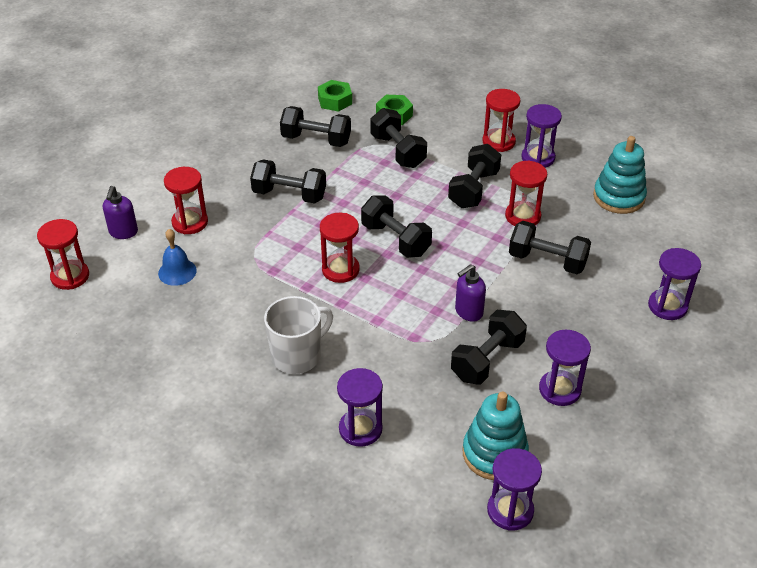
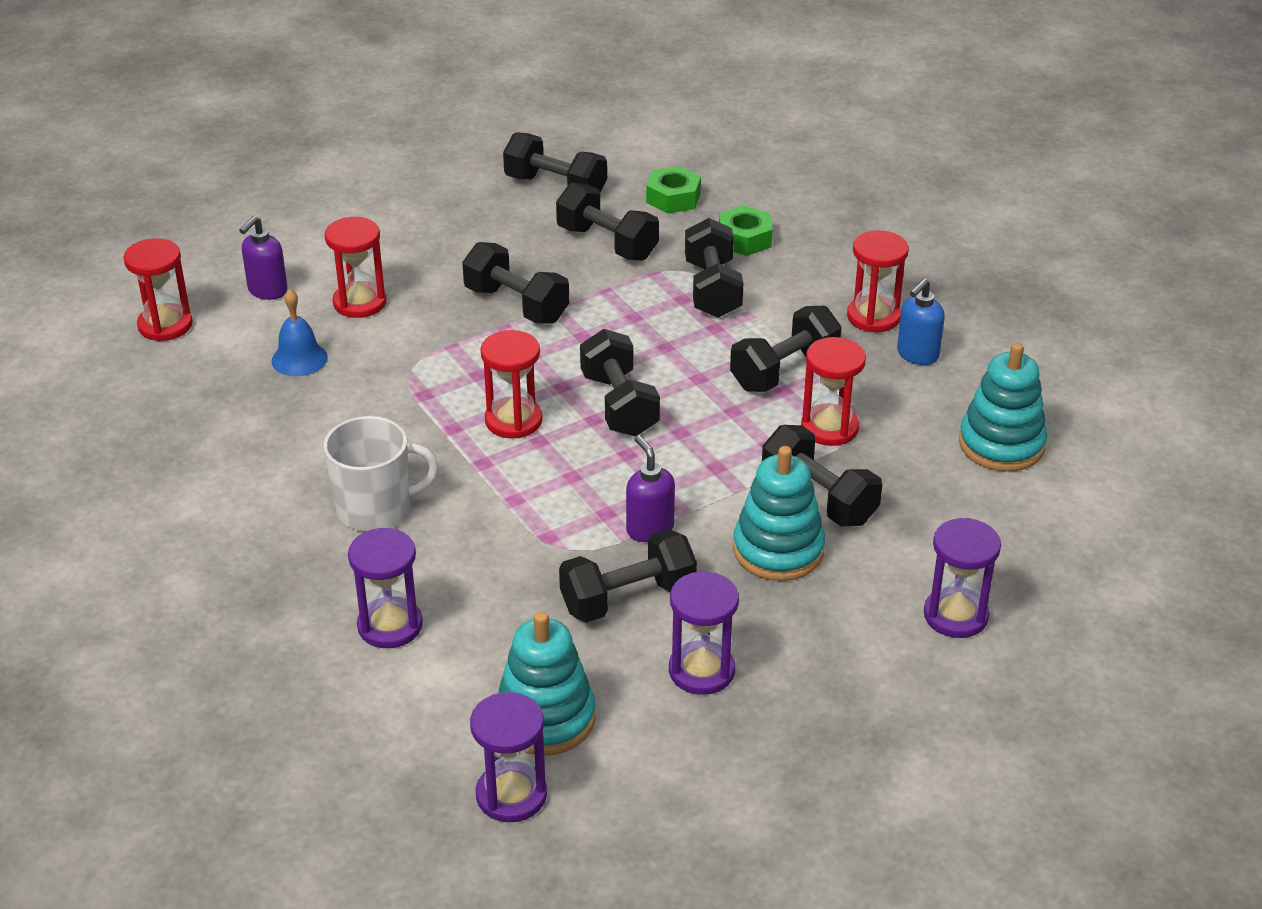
camera: 25 degrees right, 5 degrees down
purple soap dispenser [455,264,486,322] -> purple soap dispenser turned 75 degrees clockwise [626,435,675,542]
purple hourglass [521,104,562,168] -> blue soap dispenser [897,278,945,365]
none -> black dumbbell [503,132,607,192]
none -> turquoise stacking toy [733,446,825,581]

